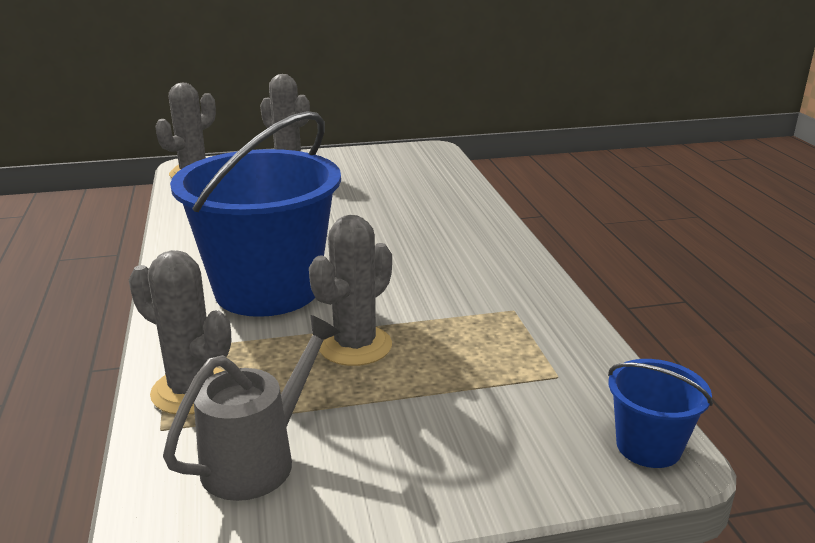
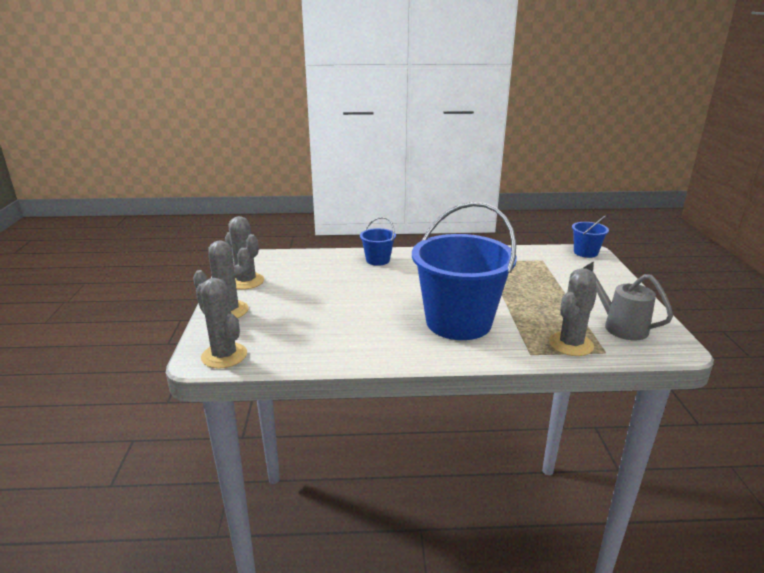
camera: 80 degrees left, 0 degrees up
grey cactus [309,215,392,366] -> grey cactus moved to [225,216,264,290]
none -> blue bucket [360,217,396,266]

